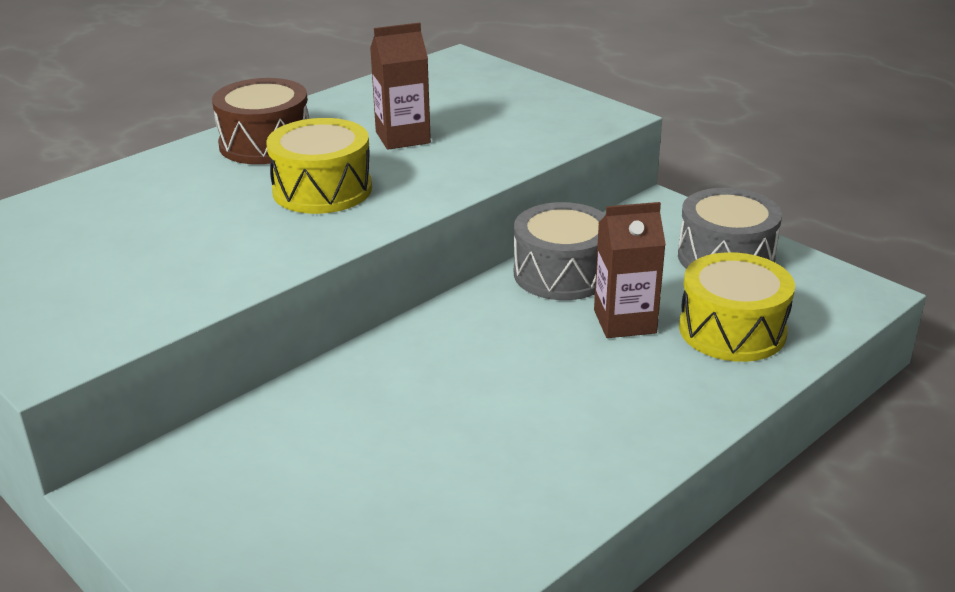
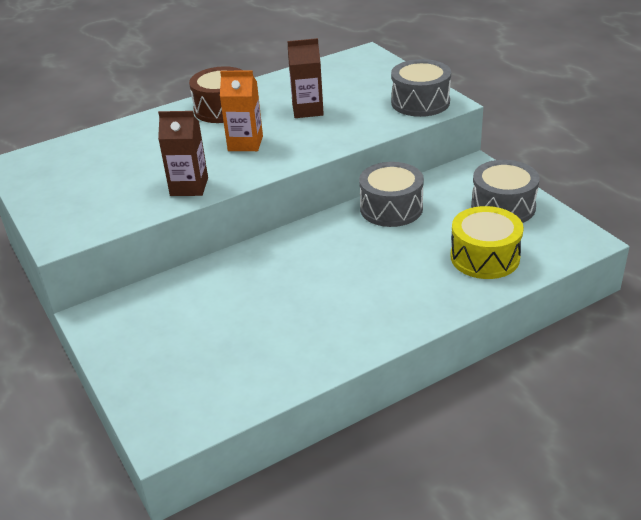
camera: 15 degrees right, 5 degrees up
yellow drum [266,118,372,214] -> orange carton [220,71,263,151]
brown carton [594,202,666,338] -> brown carton moved to [158,111,208,196]
none -> grey drum [391,59,451,117]

